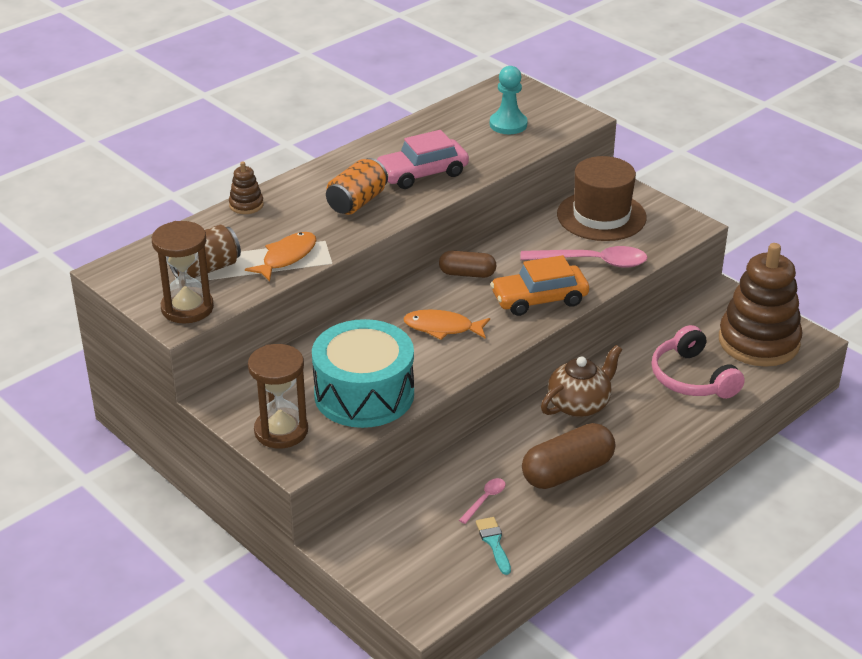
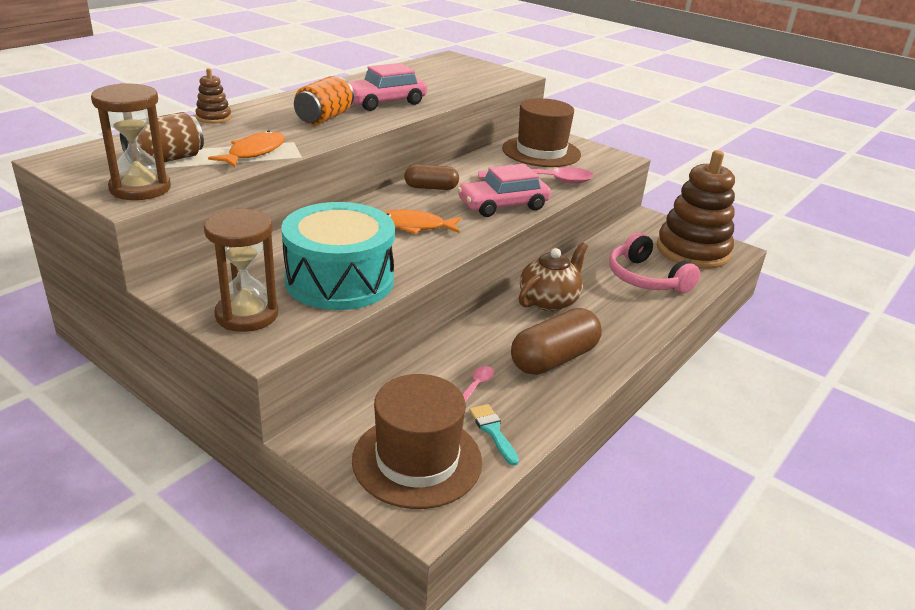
camera: 10 degrees left, 5 degrees down
turquoise pawn [490,66,528,134] -> none
orange car [490,255,589,316] -> pink car [457,164,551,217]
none -> brown hat [352,374,482,509]

